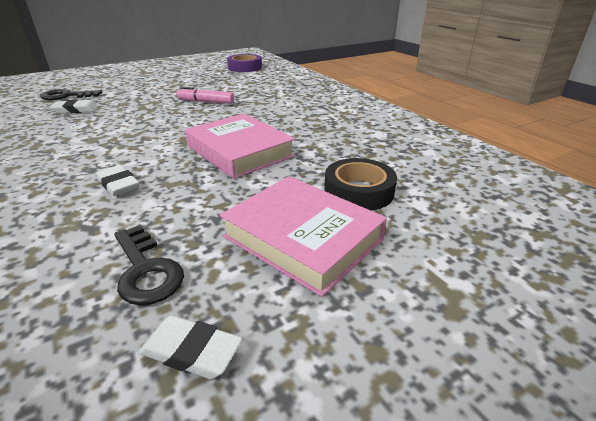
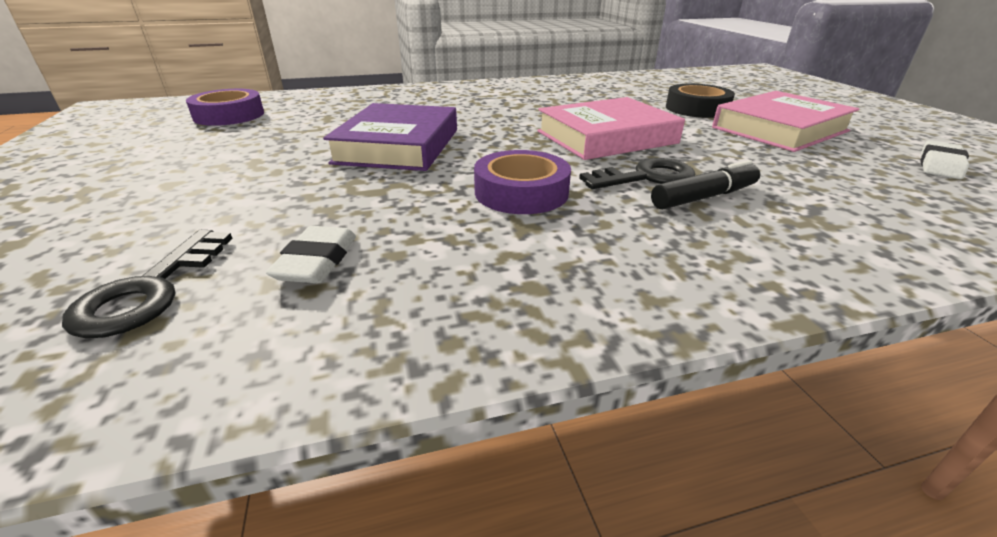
camera: 75 degrees left, 0 degrees up
white eraser [96,165,139,196] -> black marker [651,160,760,210]
black key [114,225,184,305] -> black key moved to [579,158,695,189]
pink marker [176,87,234,104] -> purple book [323,103,457,171]
none -> purple tape [474,150,571,214]

